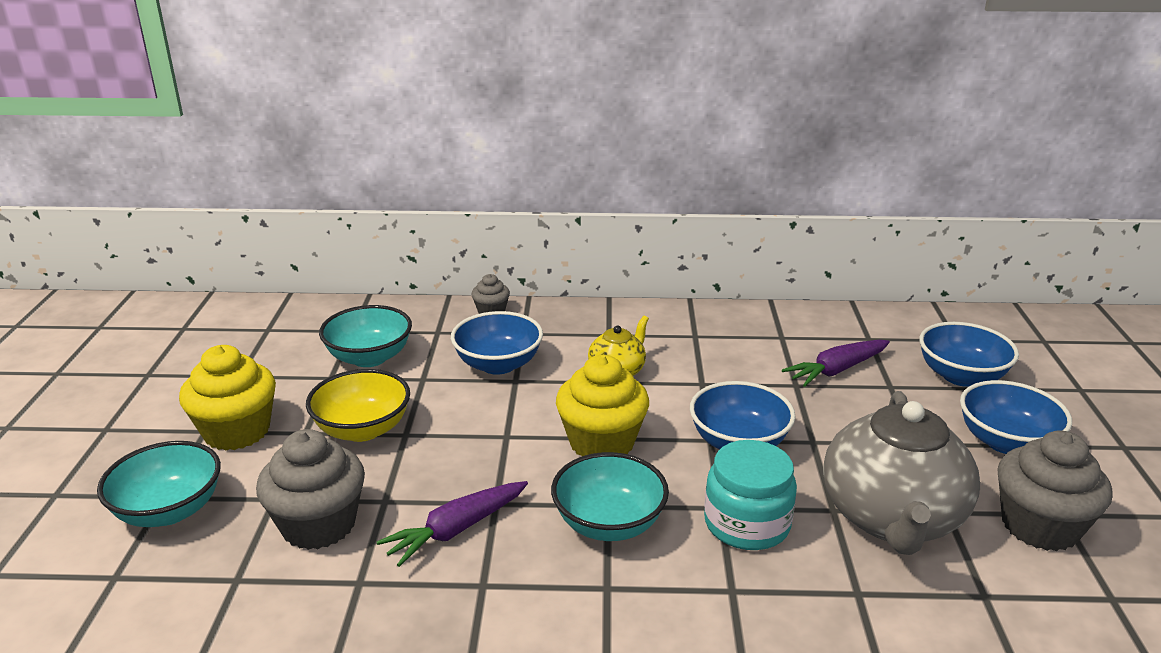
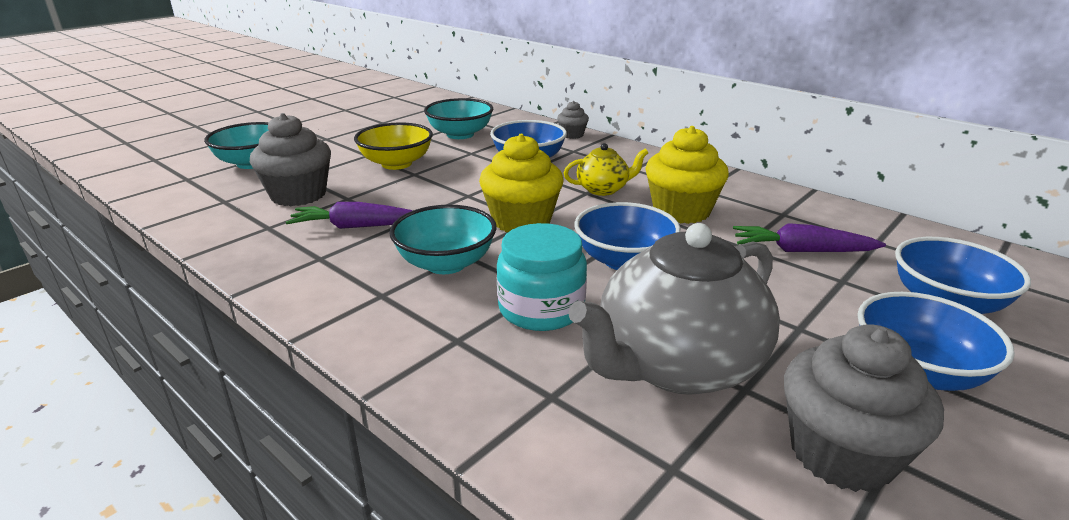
camera: 40 degrees right, 0 degrees up
yellow cupcake [179,345,276,451] -> yellow cupcake moved to [645,126,729,224]

